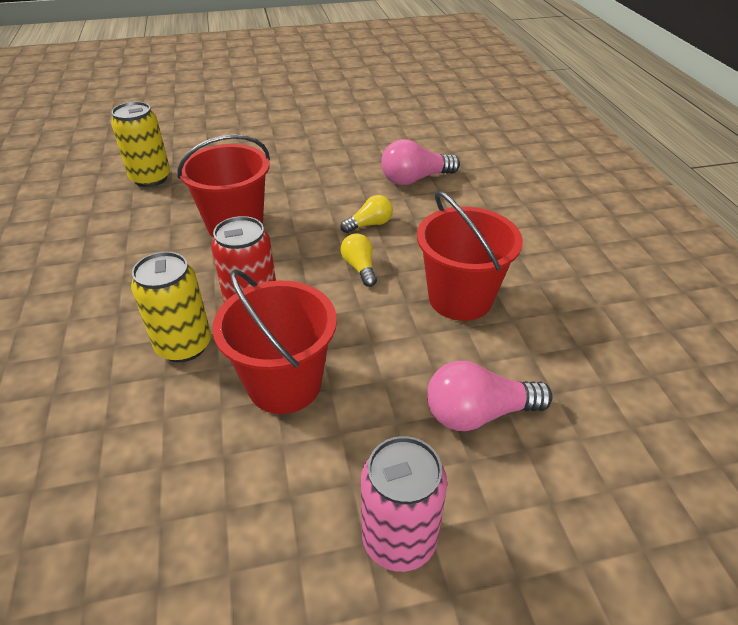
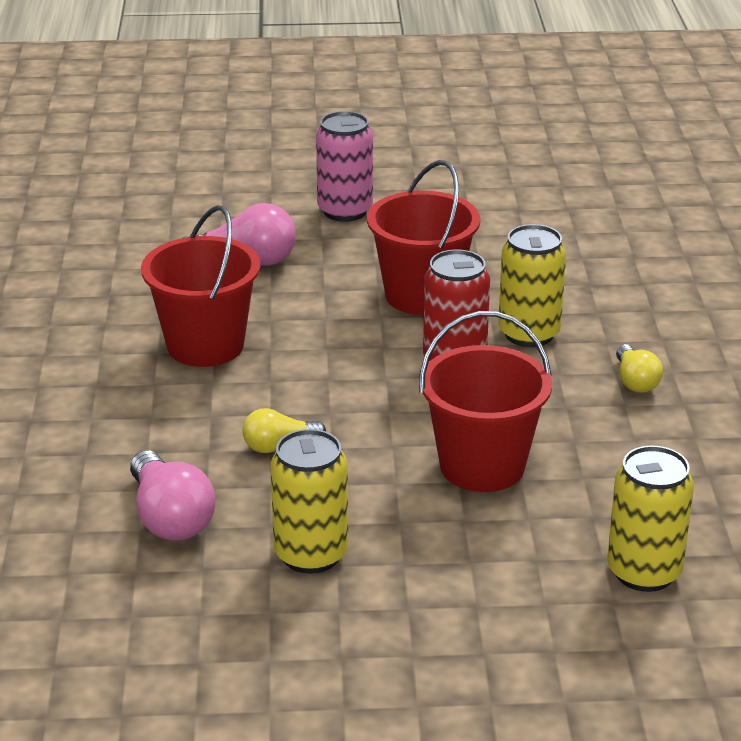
camera: 170 degrees left, 10 degrees down
yellow light bulb [341,233,377,287] -> yellow light bulb moved to [616,344,663,393]
pink light bulb [381,139,460,185] -> pink light bulb turned 75 degrees clockwise [130,451,215,541]
none -> yellow can [271,429,348,574]

